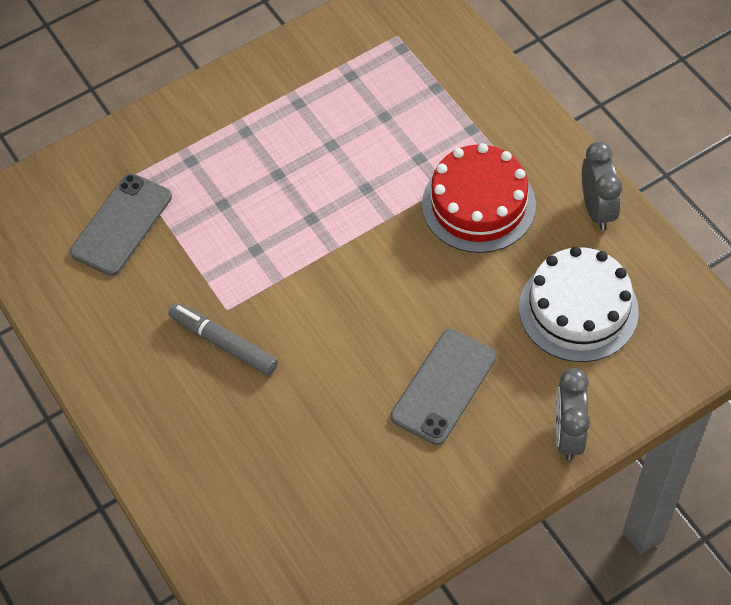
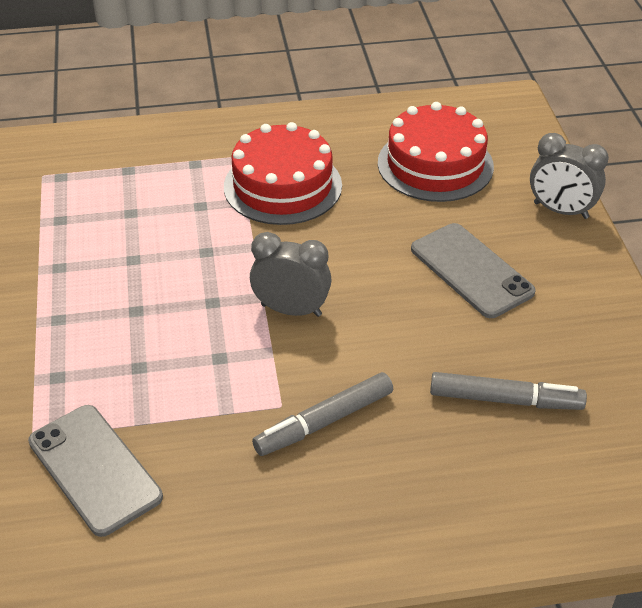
camera: 70 degrees left, 15 degrees down
white cake [519,246,639,362] -> red cake [378,102,494,202]
grey clock [582,141,622,230] -> grey clock moved to [250,232,332,317]
none -> grey marker [430,372,587,410]

